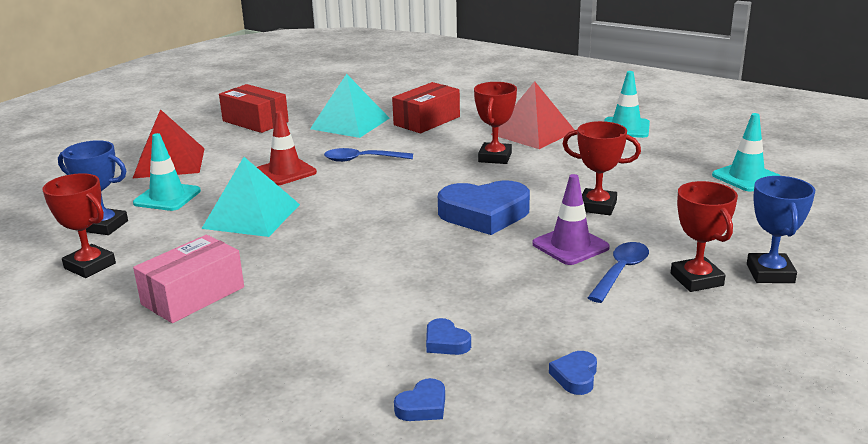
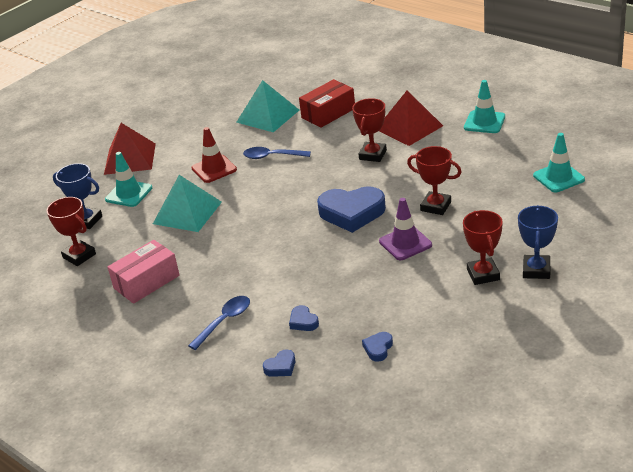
camera: 10 degrees right, 10 degrees up
red box [219,84,289,133] -> none
blue spoon [588,242,649,303] -> blue spoon moved to [188,296,250,350]

